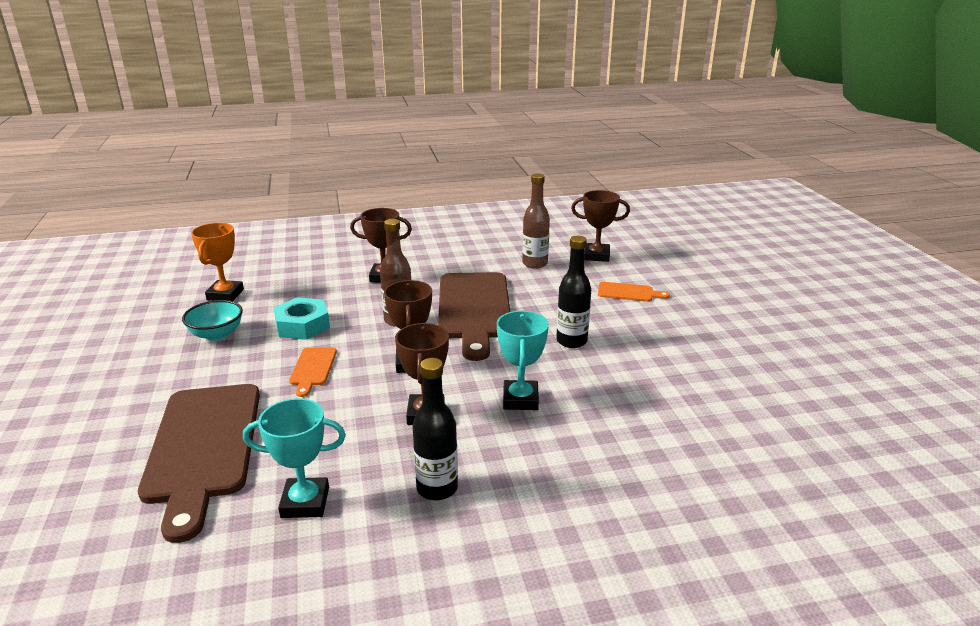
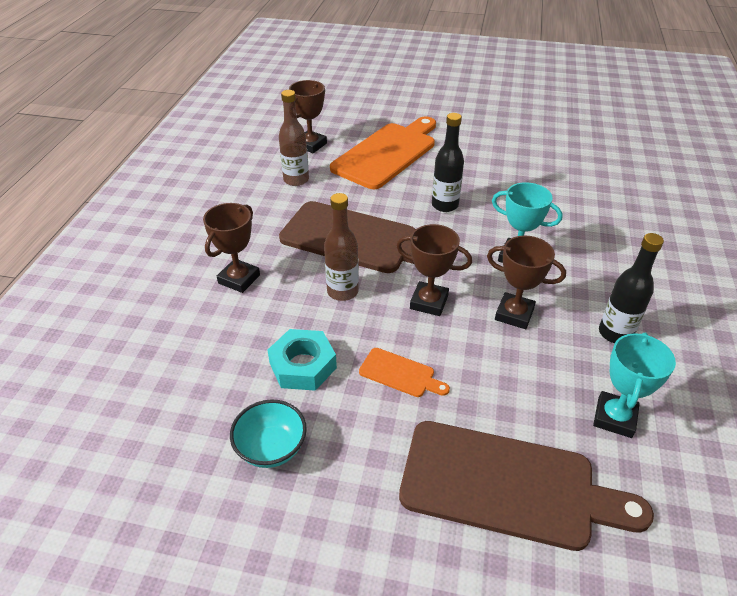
camera: 65 degrees left, 15 degrees up
orange trophy [191,223,244,301] -> none
orange cutting board [598,282,669,302] -> orange cutting board [330,116,436,189], size x2.27

